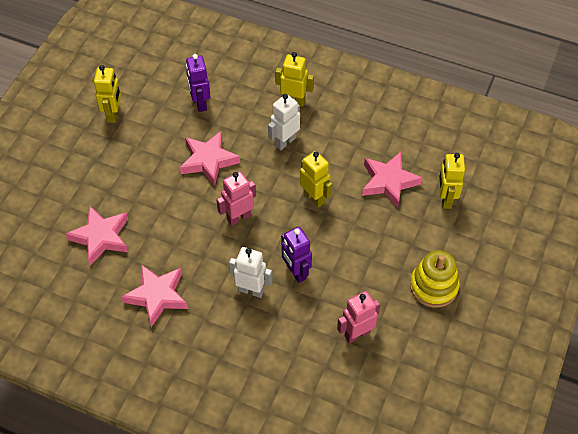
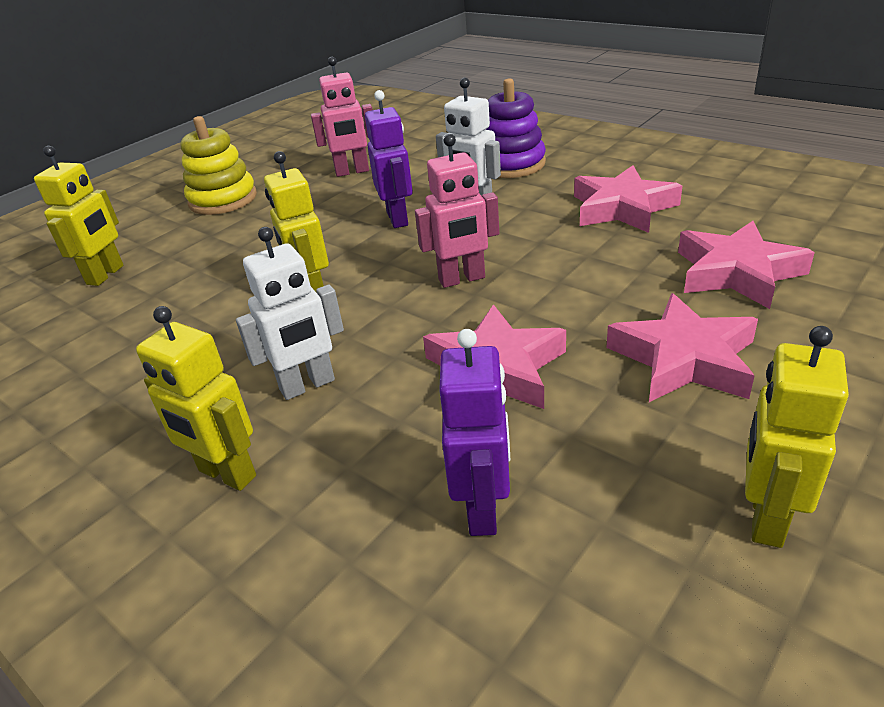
camera: 160 degrees left, 20 degrees down
pink star [362,152,422,208] -> pink star moved to [606,293,758,402]
none -> purple stacking toy [485,78,546,178]

